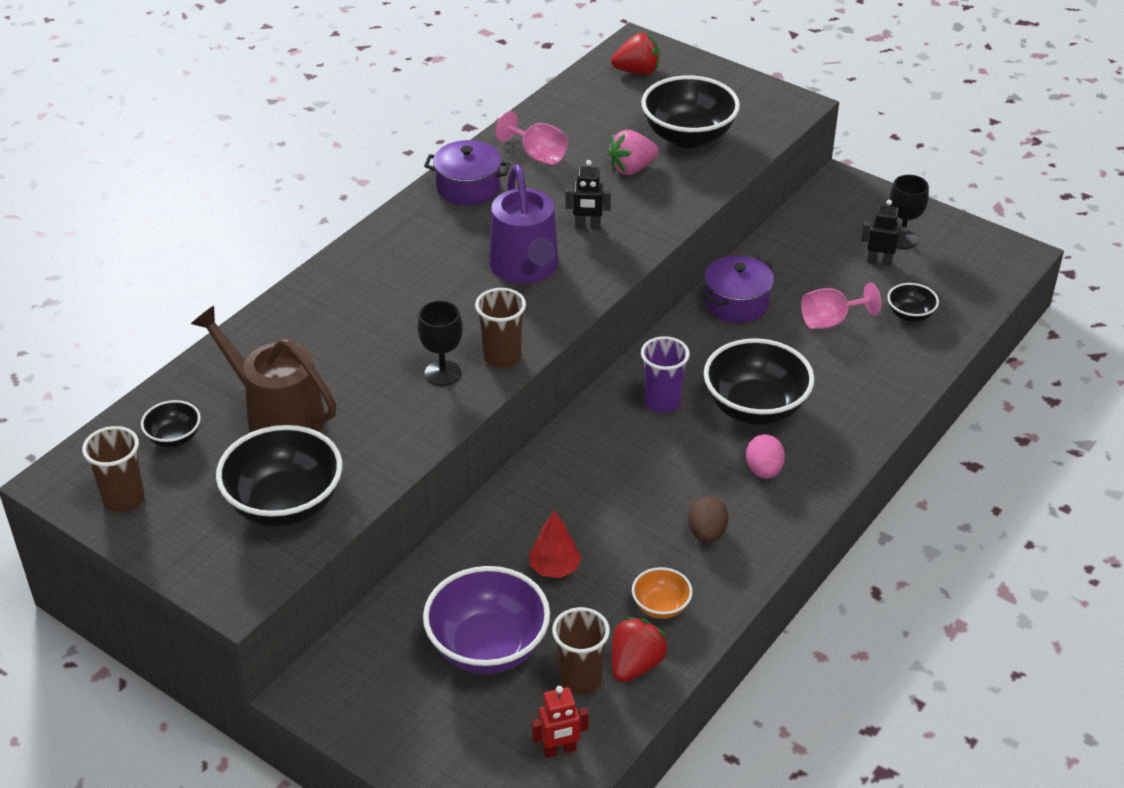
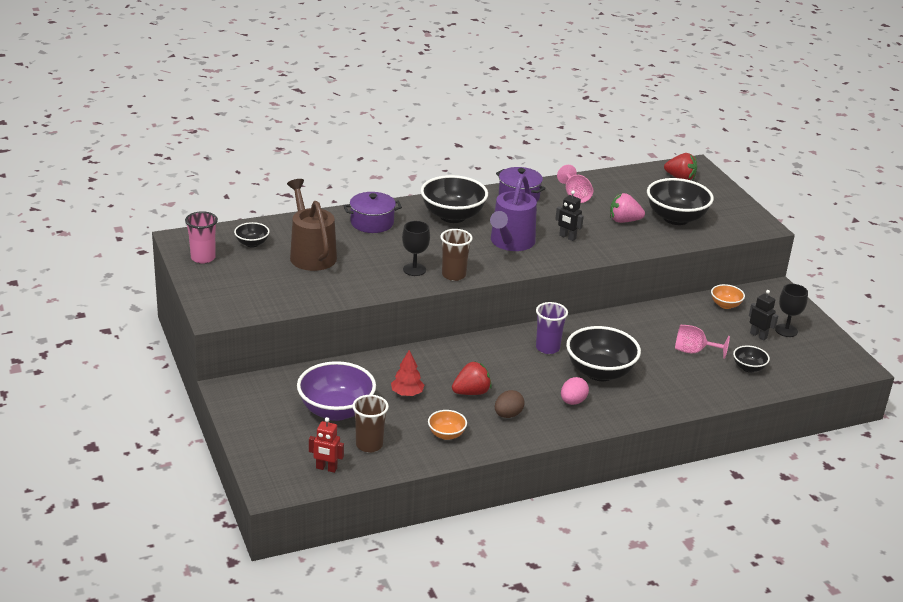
camera: 30 degrees right, 10 degrees down
brown cup [82,426,145,512] -> pink cup [185,211,218,264]
black bowl [216,425,343,527] -> black bowl moved to [421,175,488,223]
red strawberry [612,617,668,683] -> red strawberry moved to [452,361,492,395]
purple pot [704,255,774,323] -> purple pot moved to [344,192,402,233]
none -> orange bowl [711,284,745,309]

